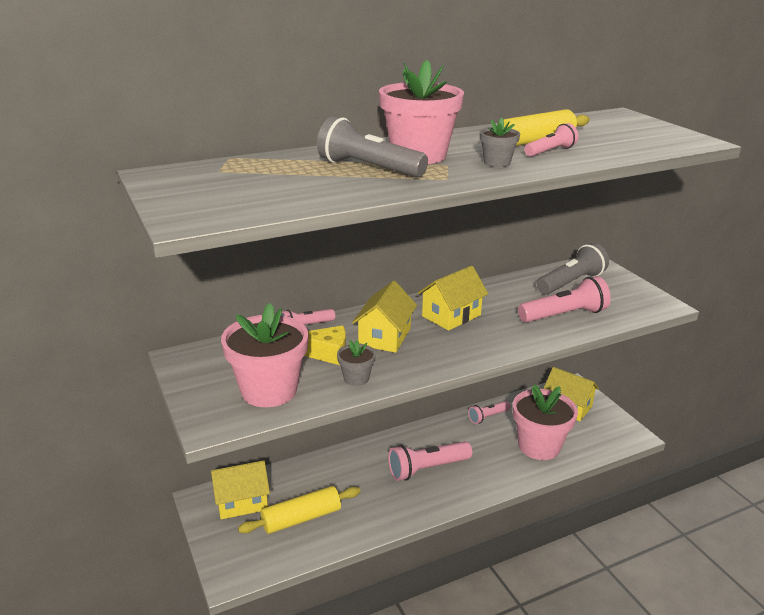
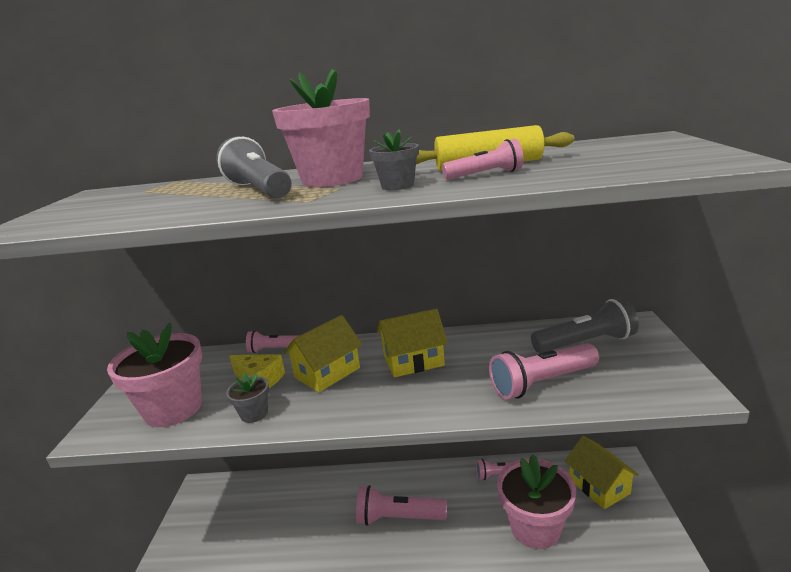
camera: 30 degrees right, 5 degrees down
yellow house [211,460,270,519] -> none
yellow rolling pin [238,486,361,534] -> none
pink flashlight [518,276,611,323] -> pink flashlight turned 150 degrees clockwise [489,343,599,399]

